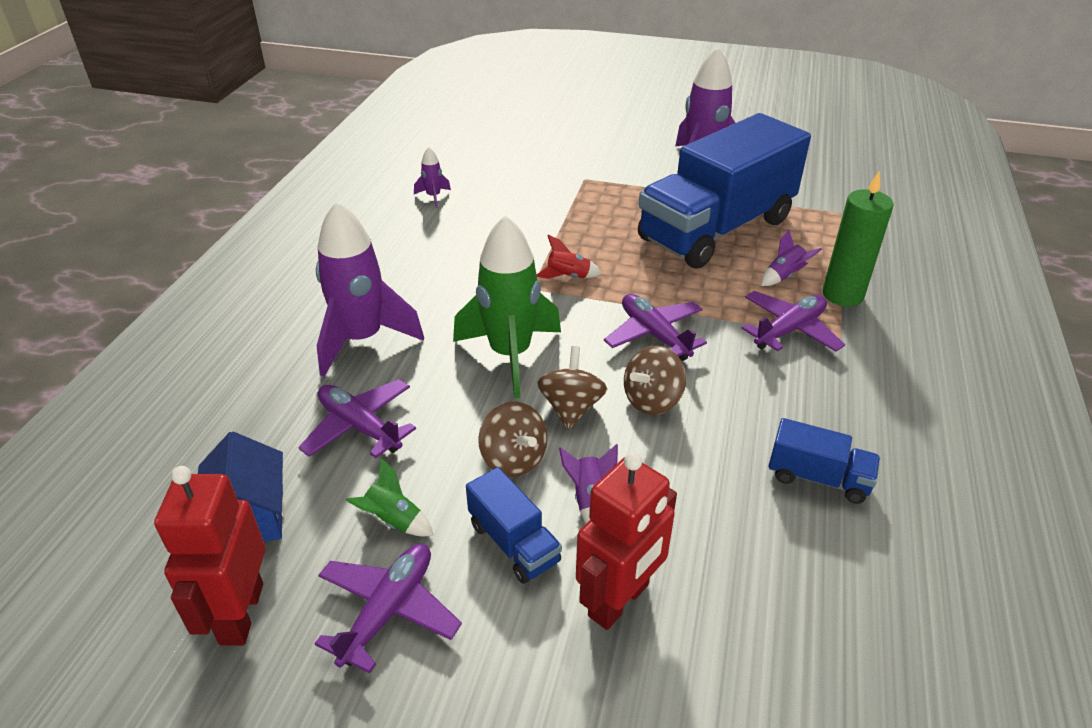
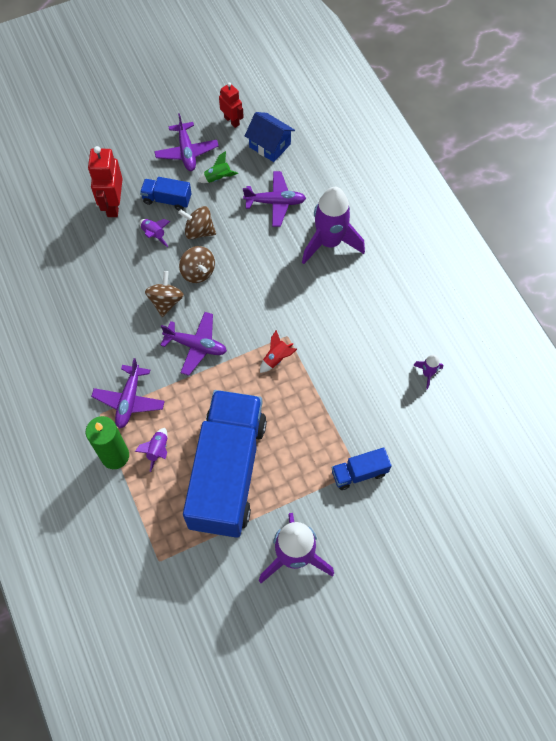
camera: 140 degrees right, 25 degrees up
red robot [154,466,266,645] -> red robot [219,82,244,128], size x0.63
green rocket [453,215,561,398] -> none
blue truck [769,418,880,504] -> blue truck moved to [332,447,392,490]

